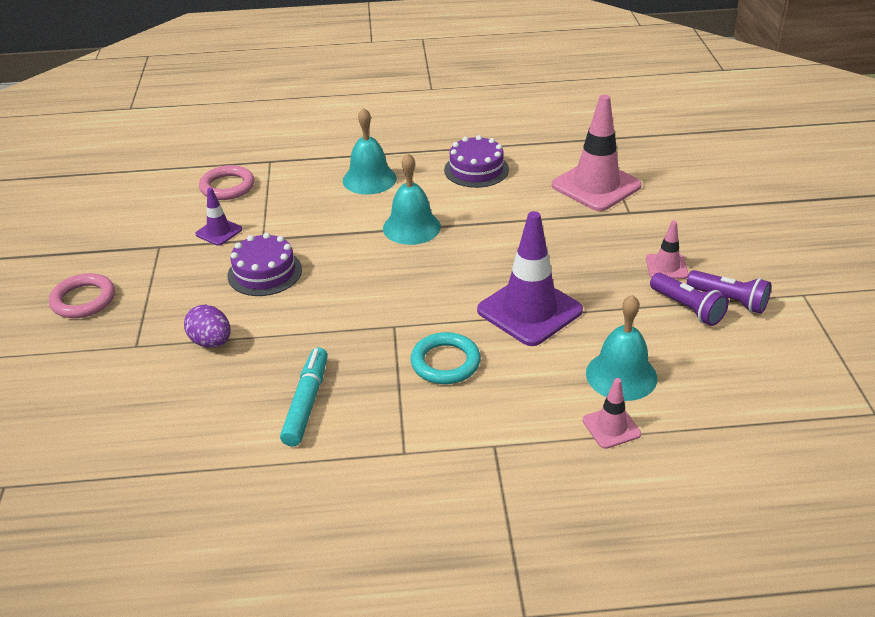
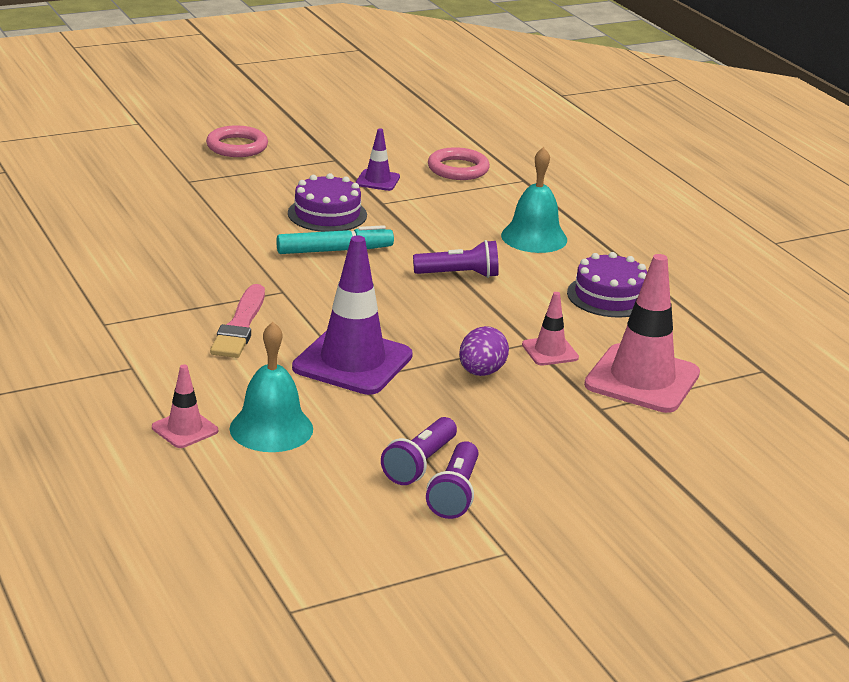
camera: 65 degrees right, 10 degrees down
purple egg [184,305,231,348] -> purple egg moved to [459,326,509,376]
turquoise marker [280,347,328,447] -> turquoise marker moved to [276,225,394,254]
turquoise bell [383,153,441,245] -> purple flashlight [413,240,499,278]
turquoise ring [411,332,481,384] -> pink brush [210,284,265,358]
pink traffic cone [646,221,689,279] -> pink traffic cone moved to [522,292,579,365]

